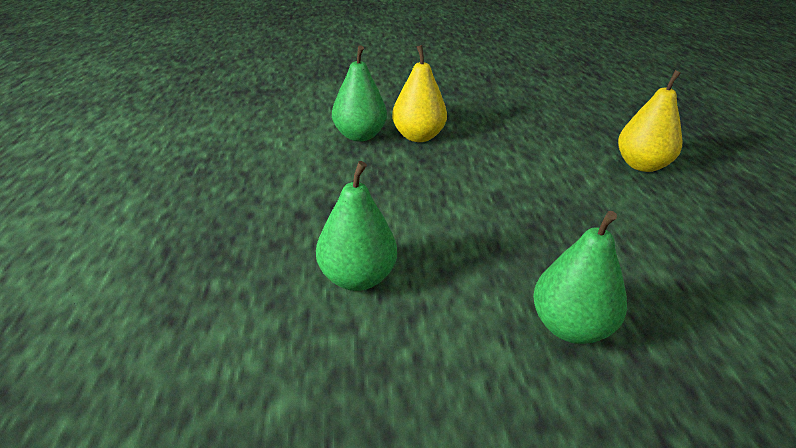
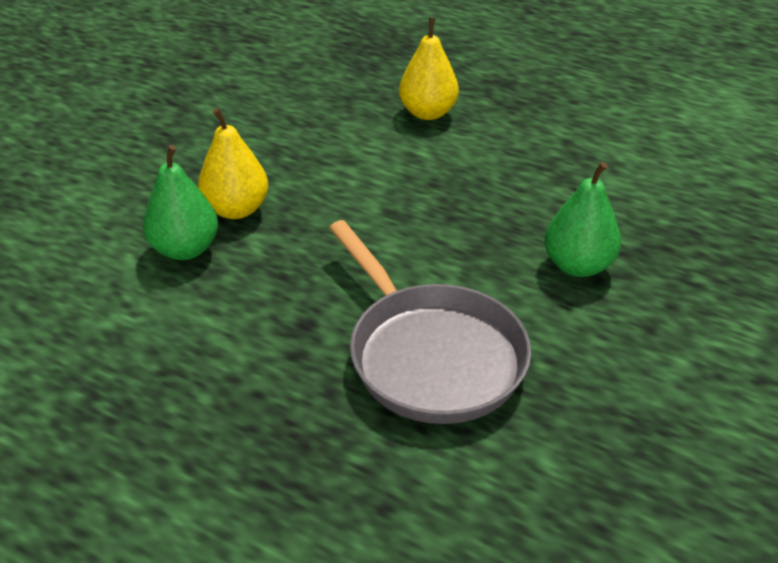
camera: 55 degrees left, 5 degrees up
green pear [316,161,397,291] -> grey pan [329,220,531,424]

